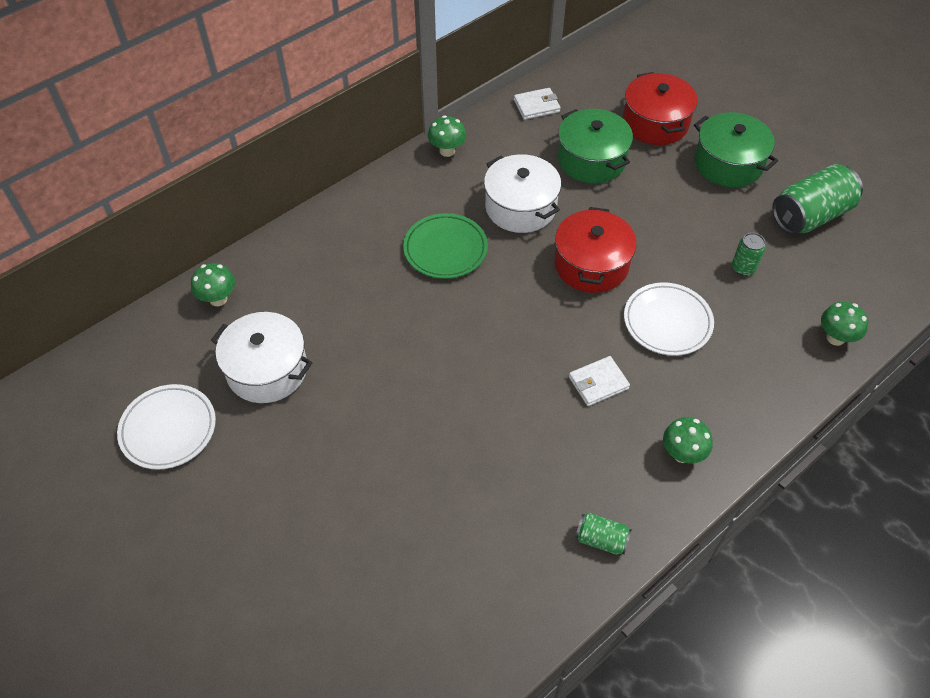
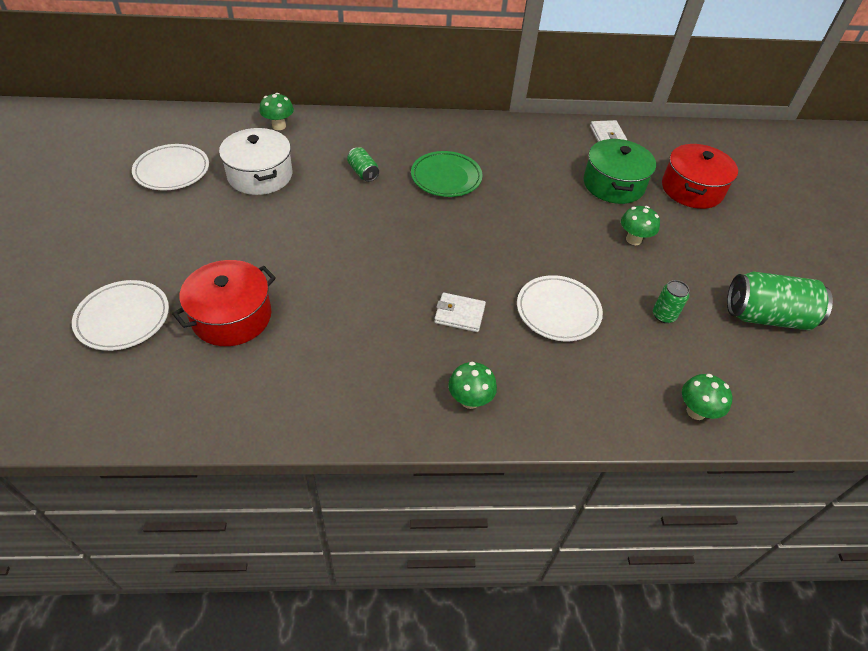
camera: 35 degrees right, 5 degrees down
green mushroom [428,115,466,157] -> green mushroom moved to [621,206,660,245]
white pot [484,154,561,233] -> none
white wallet [514,88,560,120] -> white wallet turned 60 degrees clockwise [590,120,627,142]
red pot [554,207,637,293] -> red pot moved to [172,260,276,346]
green can [575,513,632,555] -> green can moved to [347,147,379,182]
green pot [694,112,778,187] -> none
none -> white plate [72,280,169,351]

